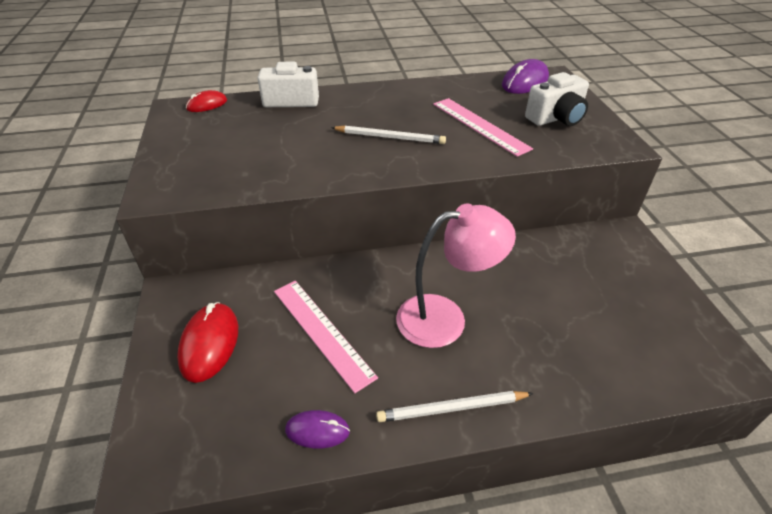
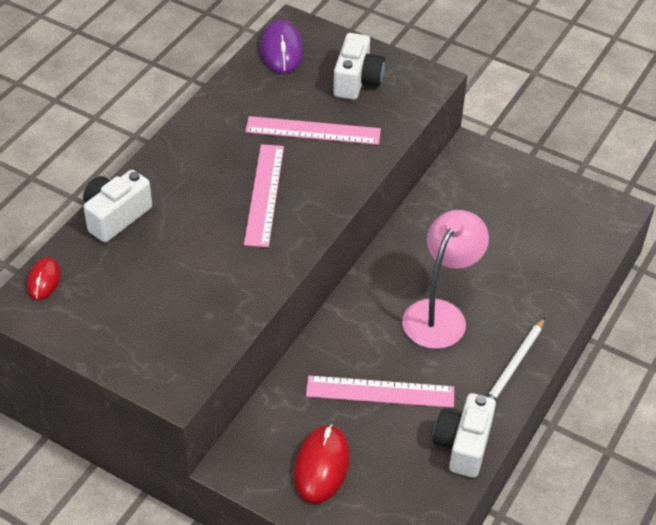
camera: 50 degrees left, 5 degrees up
red mouse [177,302,238,383] -> red mouse turned 60 degrees clockwise [294,424,350,504]
purple mouse [285,410,350,448] -> white camera [433,393,496,478]
white pencil [331,125,446,144] -> pink ruler [244,144,284,247]

